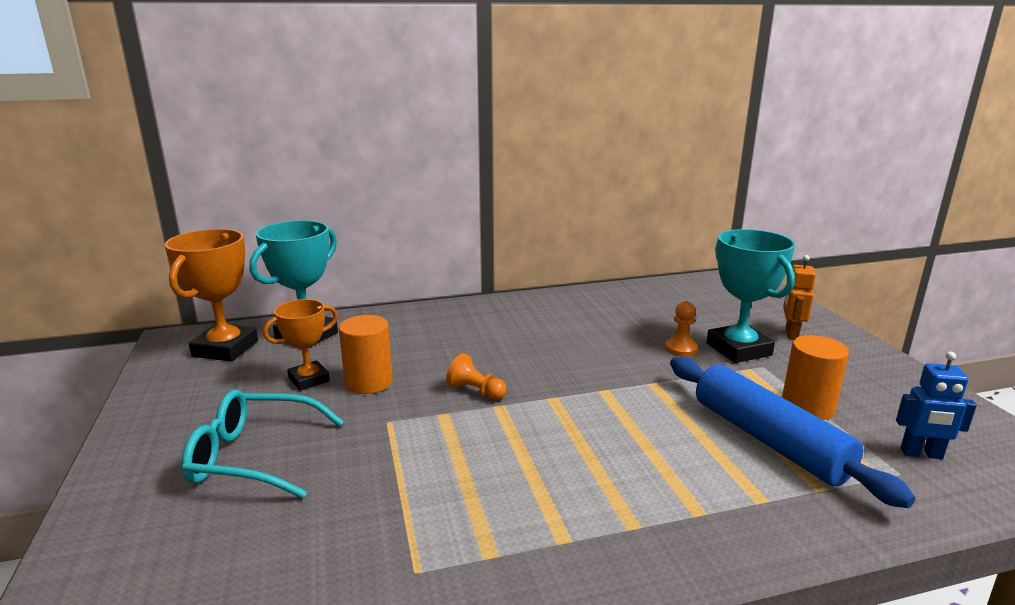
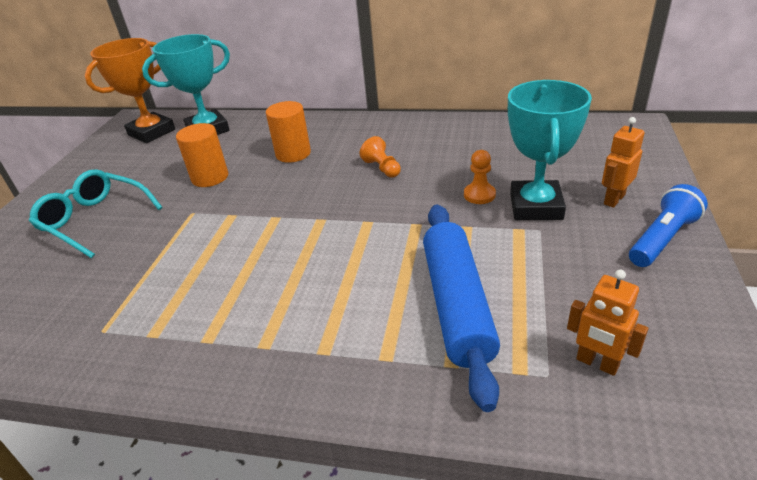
camera: 30 degrees right, 15 degrees up
orange trophy [263,299,338,391] -> none
orange pawn [446,353,507,400] -> orange pawn moved to [360,136,401,178]
orange cylinder [782,335,849,420] -> orange cylinder moved to [266,101,311,163]
blue robot [896,352,977,459] -> orange robot [567,270,648,376]
none -> blue flashlight [629,184,708,267]

